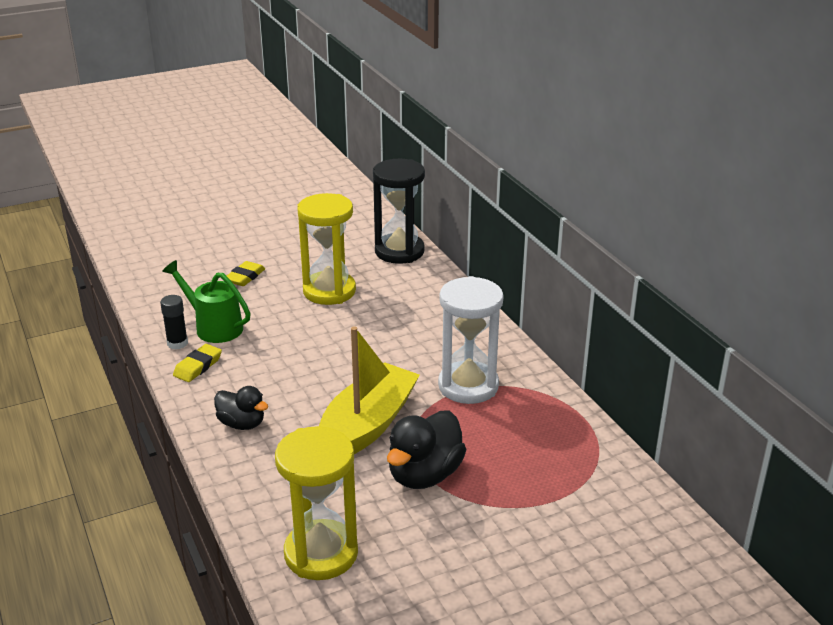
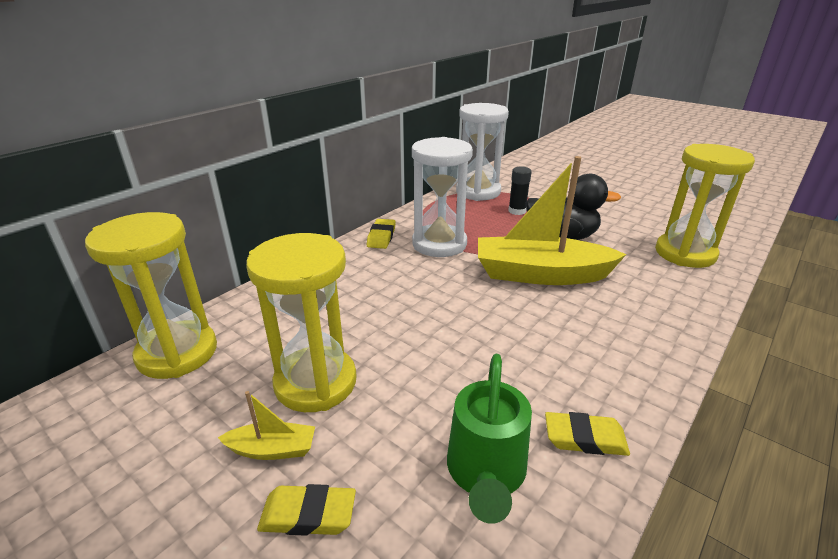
camera: 115 degrees left, 0 degrees up
black glue stick [160,295,188,349] -> black glue stick moved to [508,166,532,215]
black duck [214,386,268,430] -> none
black hourglass [373,159,425,264] -> yellow hourglass [85,212,217,379]
none -> yellow boat [218,391,315,460]
none -> yellow eraser [367,219,396,249]
none -> white hourglass [456,103,509,201]

